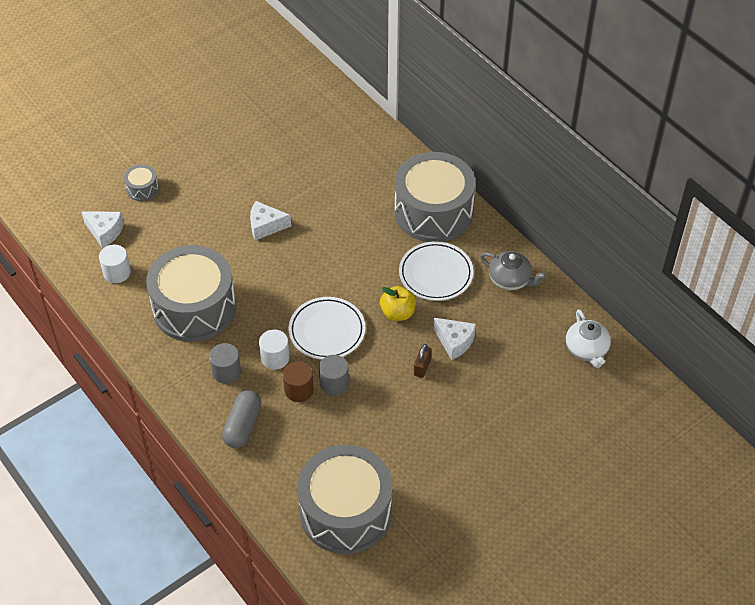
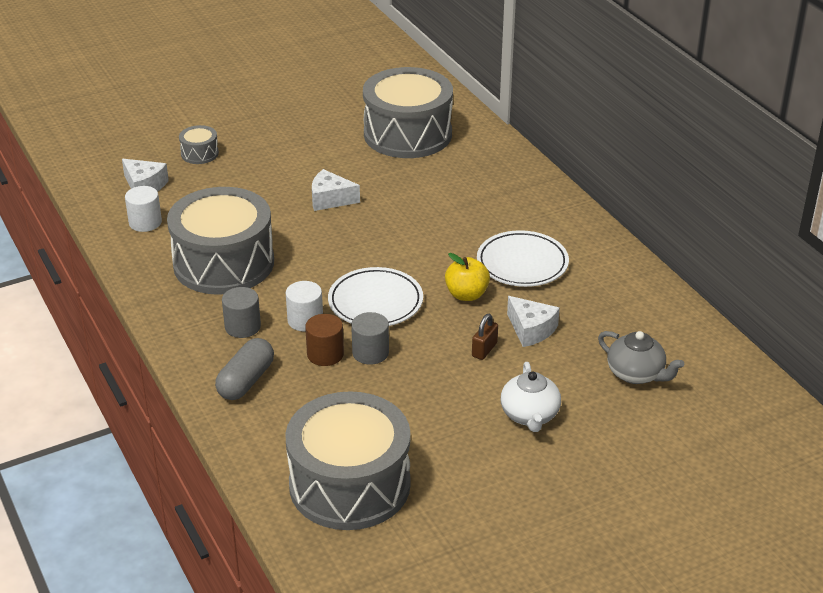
camera: 10 degrees right, 15 degrees down
grey drum [394,152,475,242] -> grey drum moved to [363,67,453,158]
grey teapot [480,251,546,290] -> grey teapot moved to [598,331,684,384]
white teapot [566,309,611,368] -> white teapot moved to [501,362,561,432]

